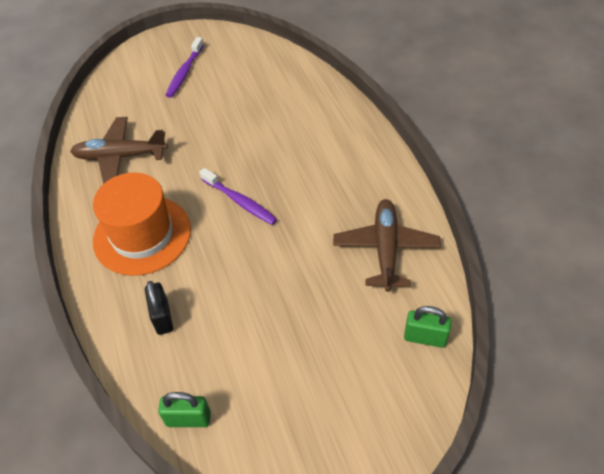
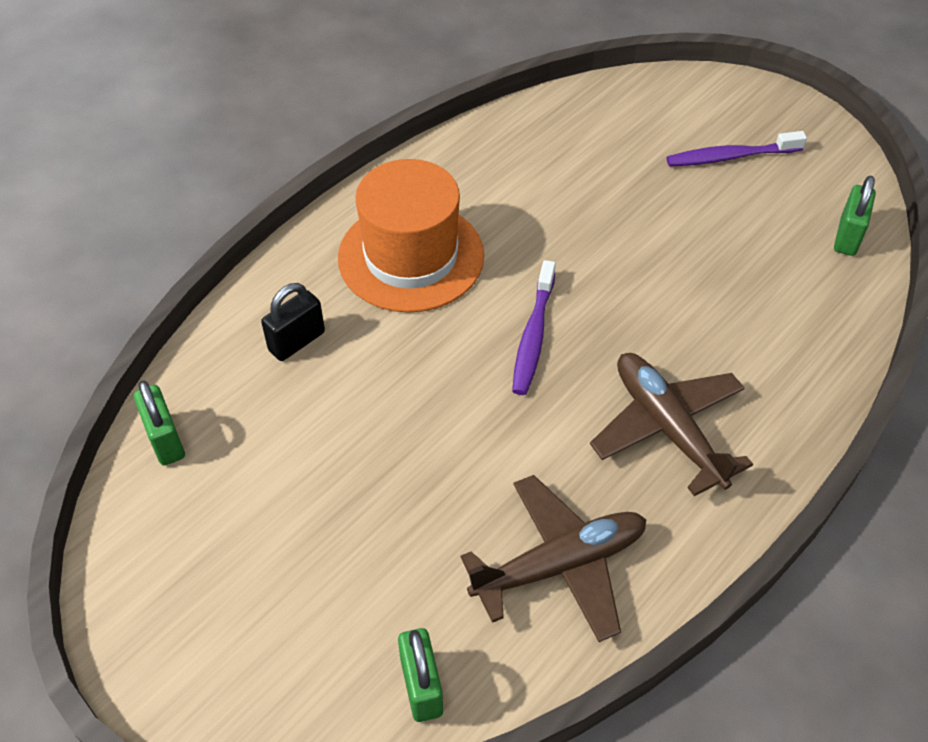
camera: 60 degrees right, 0 degrees up
brown plane [70,117,168,184] -> brown plane moved to [590,353,753,496]
none -> green padlock [834,176,876,256]

